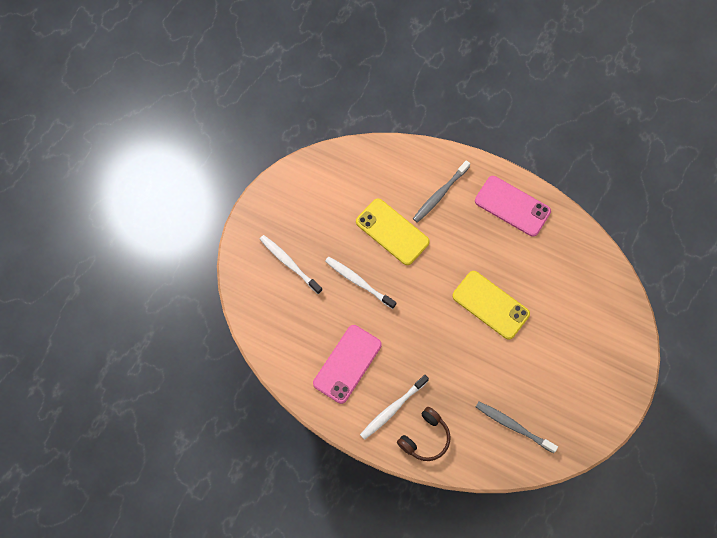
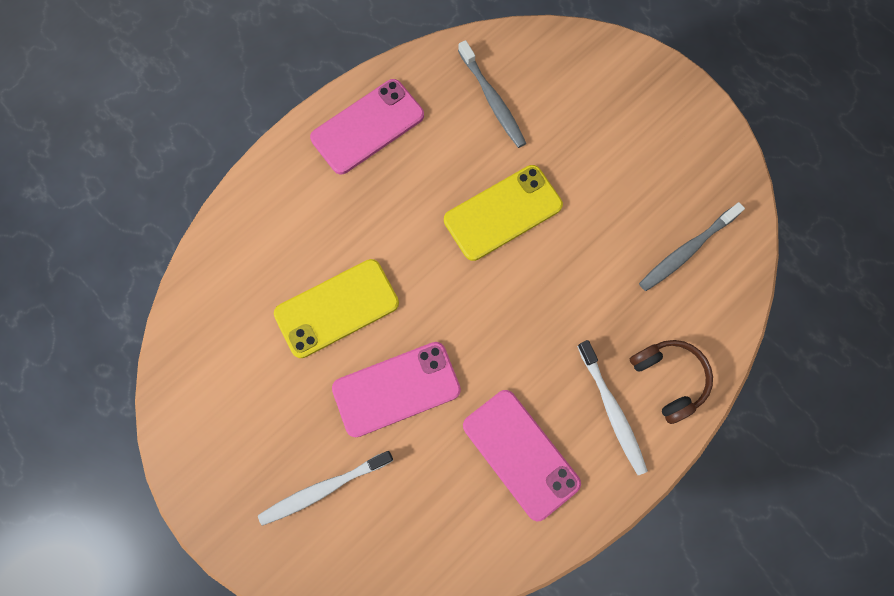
camera: 70 degrees left, 5 degrees up
white toothbrush [325,257,397,309] -> pink phone [332,342,461,437]
grey toothbrush [413,160,470,223] -> grey toothbrush moved to [458,40,526,148]

